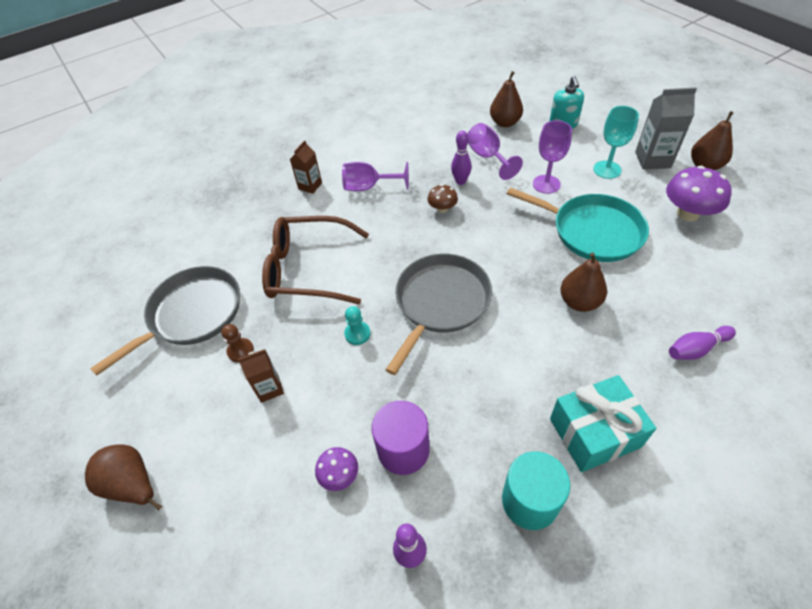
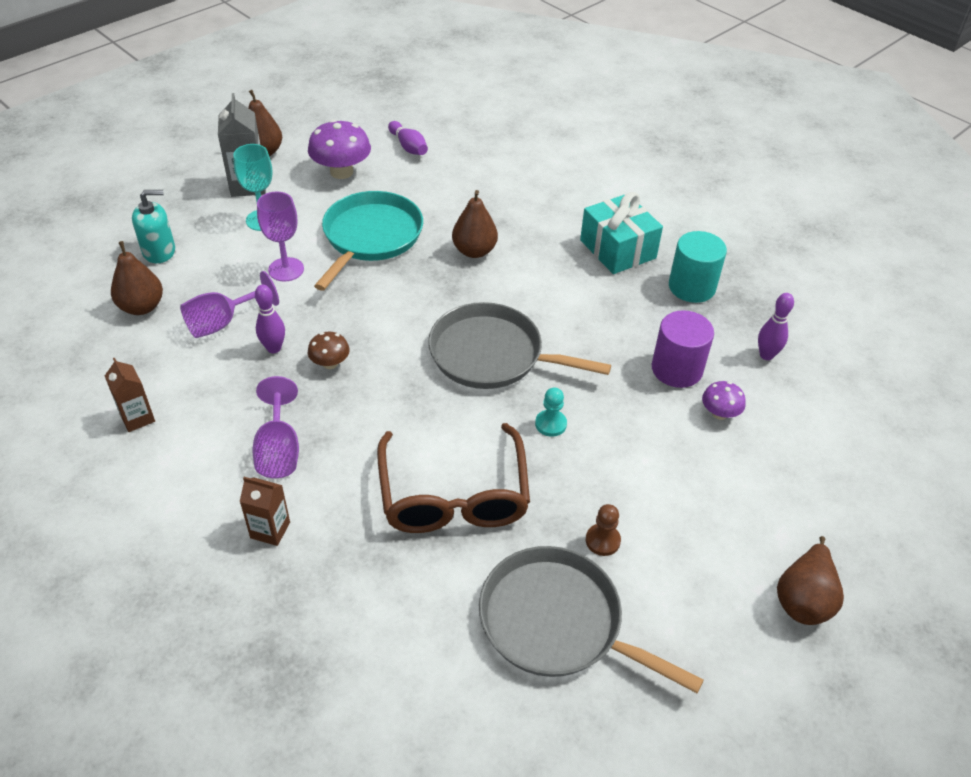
camera: 105 degrees left, 5 degrees down
brown carton [238,349,284,403] -> brown carton moved to [105,358,155,432]
purple bowling pin [669,326,736,360] -> purple bowling pin moved to [388,121,428,155]

